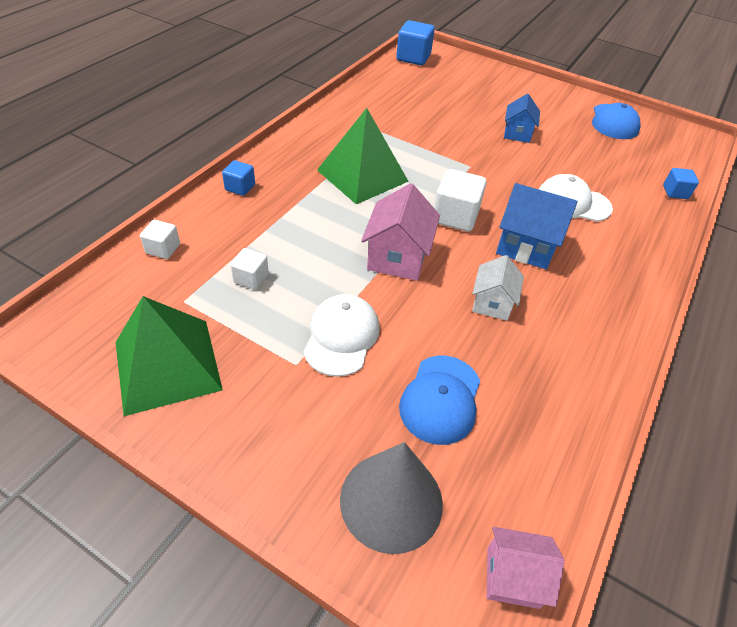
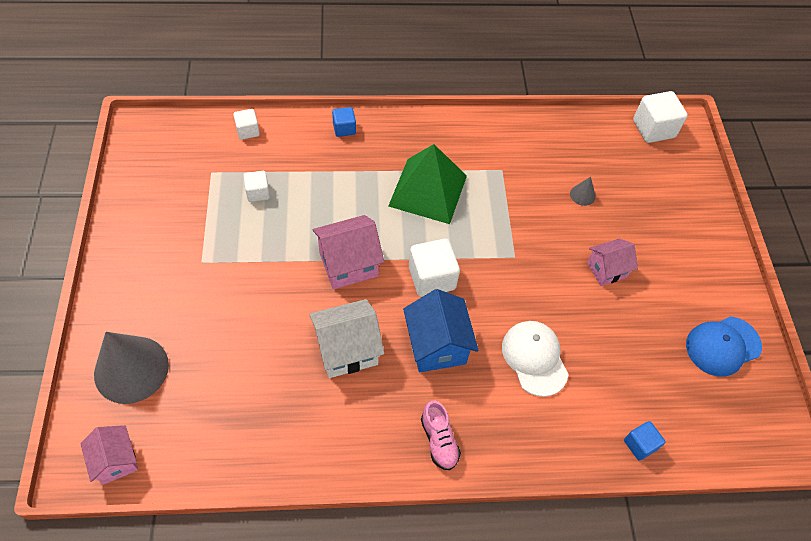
camera: 55 degrees right, 10 degrees up
green pyramid [116,296,223,416] -> none
white cap [303,294,380,377] -> none
blue cube [396,20,435,65] -> white cube [633,91,688,143]
blue cap [399,356,480,445] -> none
white house [472,255,524,321] -> white house [309,299,384,378], size x1.54
blue house [504,94,540,143] -> pink house [587,239,638,286]
none -> pink shoe [421,400,461,470]
none -> grey cone [570,177,595,206]

